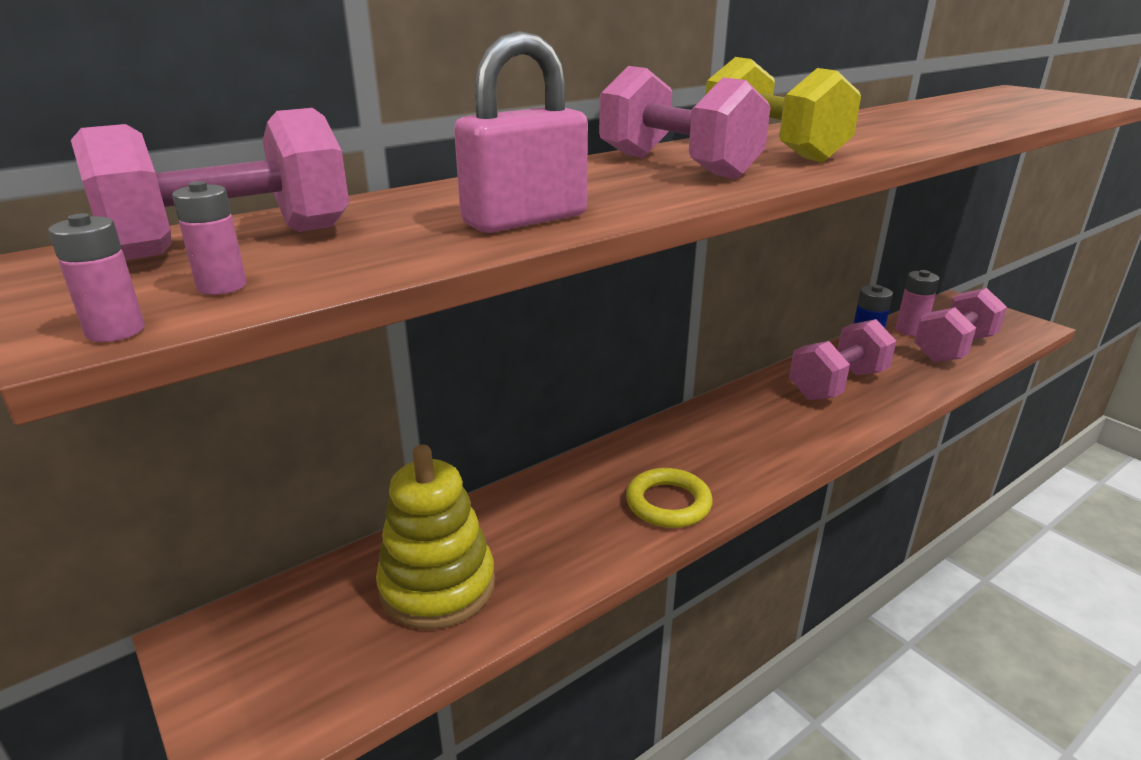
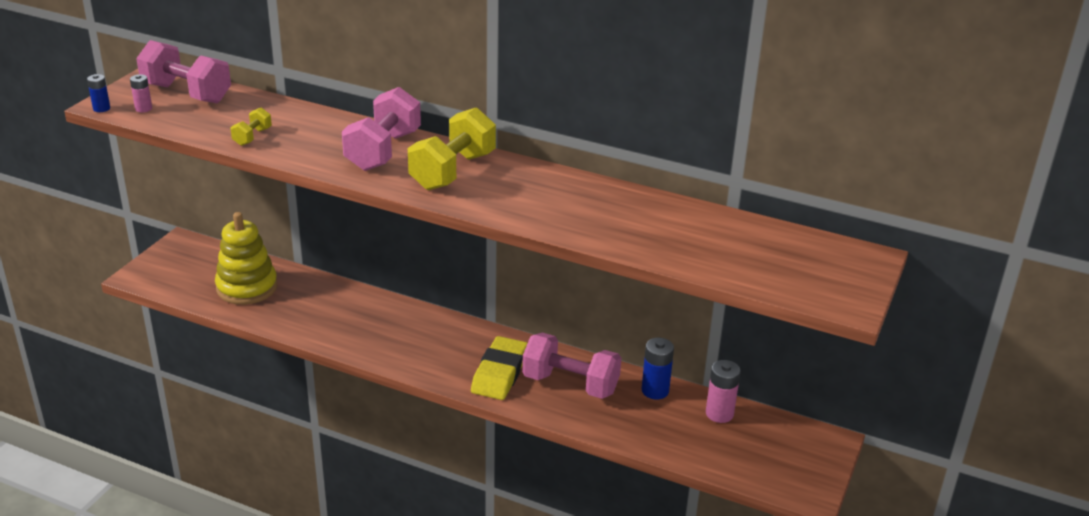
camera: 60 degrees right, 5 degrees up
pink battery [48,213,145,342] -> blue battery [87,74,110,112]
pink padlock [454,31,588,233] -> yellow dumbbell [230,108,272,146]
yellow ring [626,468,713,528] -> none
pink dumbbell [914,288,1007,362] -> none
none -> yellow eraser [471,336,527,400]

